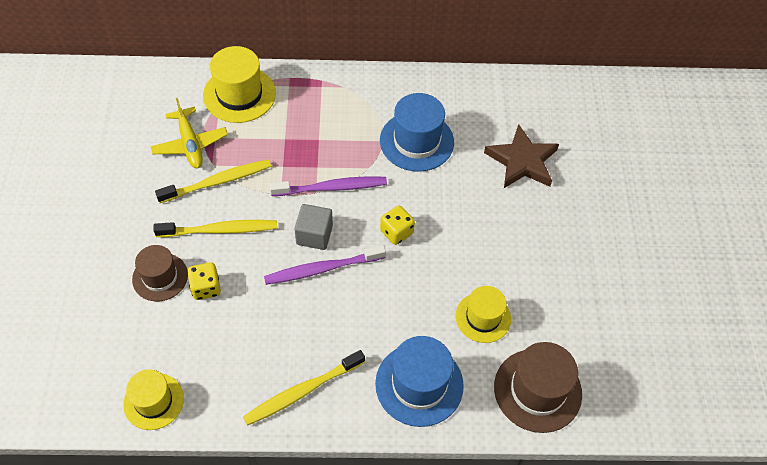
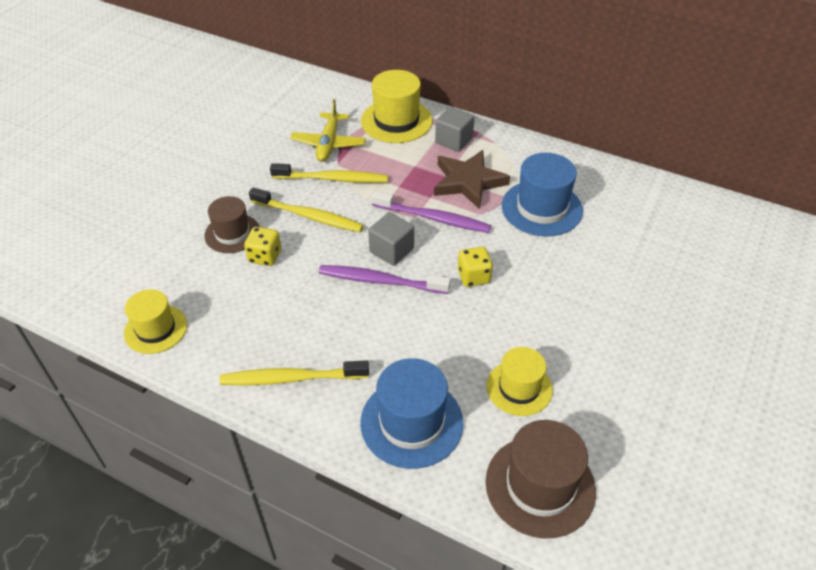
camera: 30 degrees right, 10 degrees down
brown star [484,124,559,188] -> brown star moved to [434,150,510,209]
none -> grey cube [435,106,474,152]

